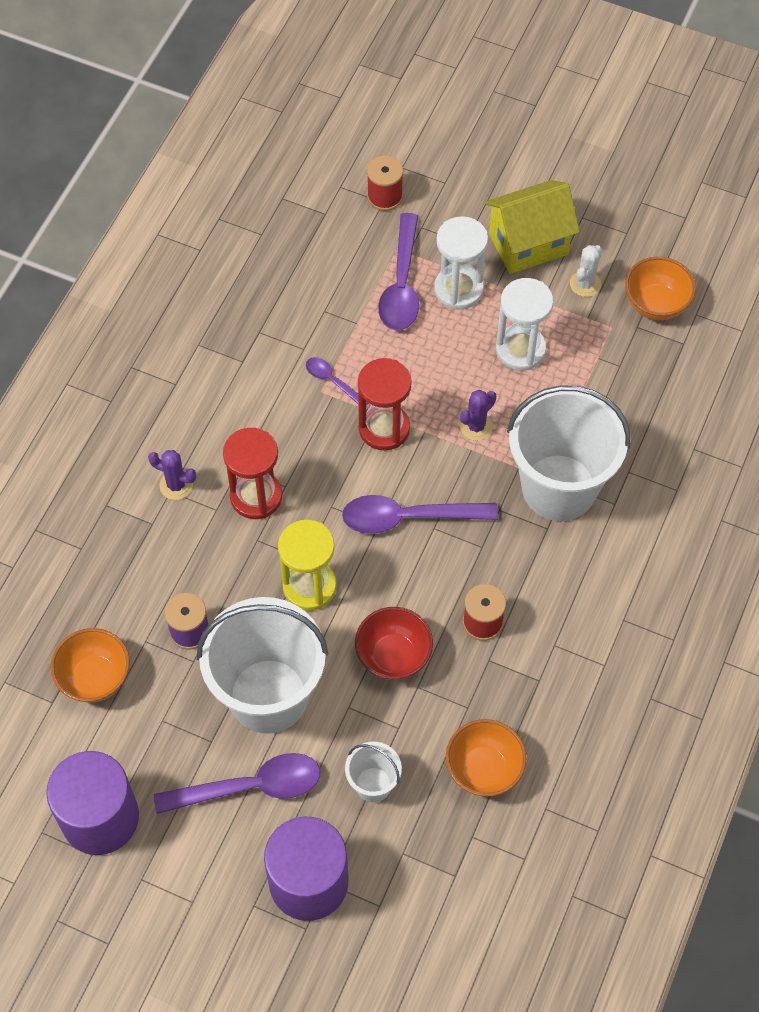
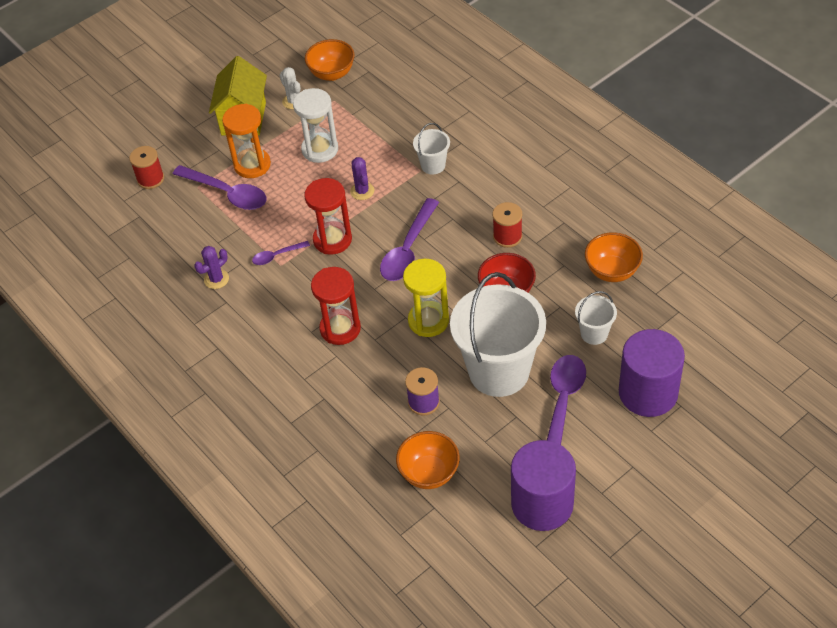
camera: 60 degrees left, 10 degrees down
purple cactus [148,450,196,500] -> purple cactus moved to [194,246,229,289]
white hourglass [434,216,488,310] -> orange hourglass [222,104,271,178]
white bucket [507,386,631,521] -> white bucket [413,123,450,175], size x0.45

